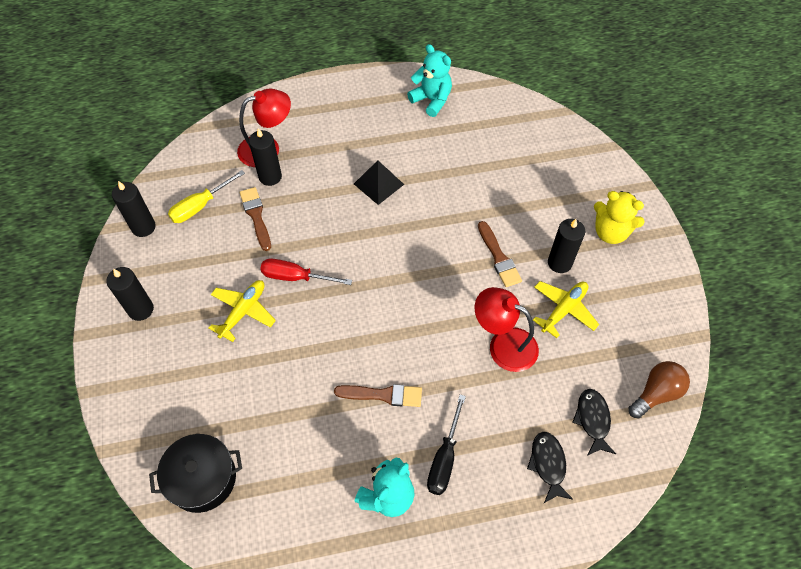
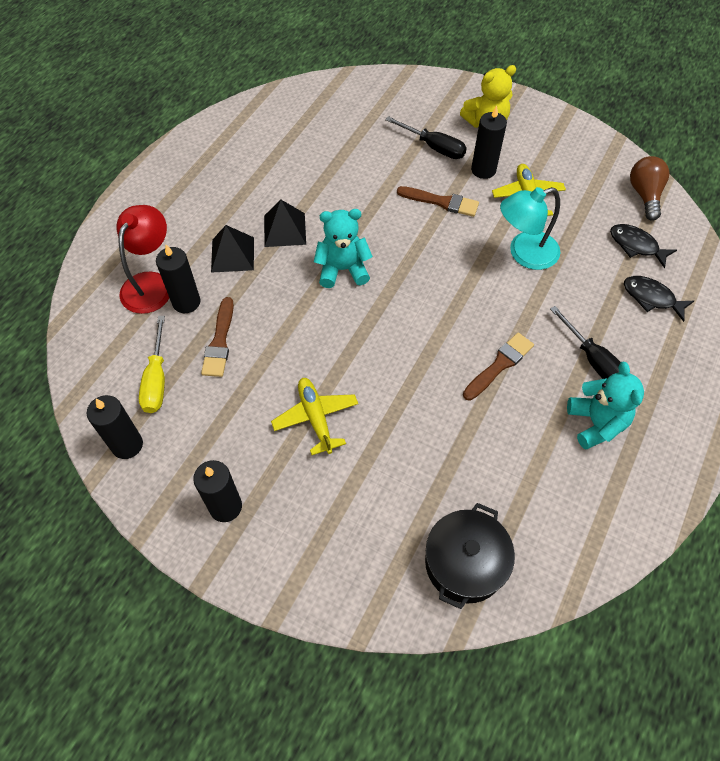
camera: 50 degrees left, 0 degrees up
brown brush [239,187,271,251] -> brown brush turned 105 degrees counterclockwise [201,297,234,377]
red screwdriver [260,258,352,285] -> none
turquoise teddy bear [407,44,452,117] -> turquoise teddy bear moved to [314,209,373,288]
red lamp [475,287,539,372] -> turquoise lamp [500,187,560,270]
none -> black pyramid [211,225,254,273]
none -> black screwdriver [385,116,467,159]

